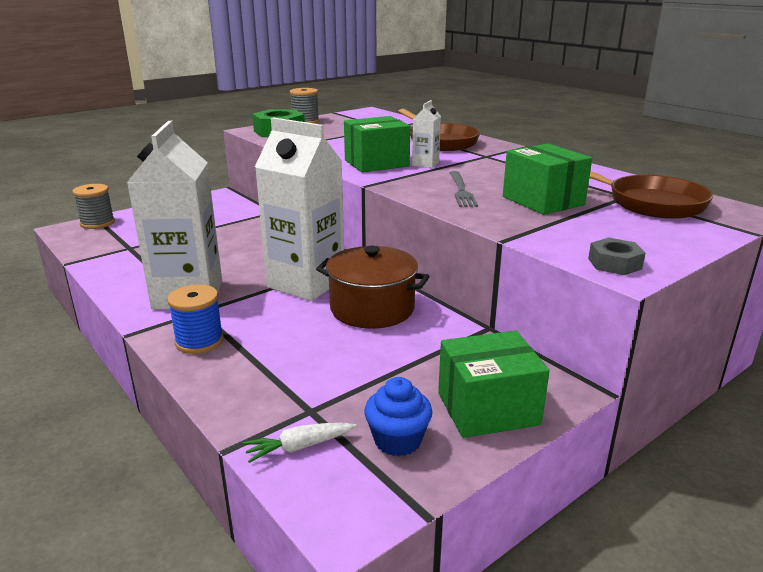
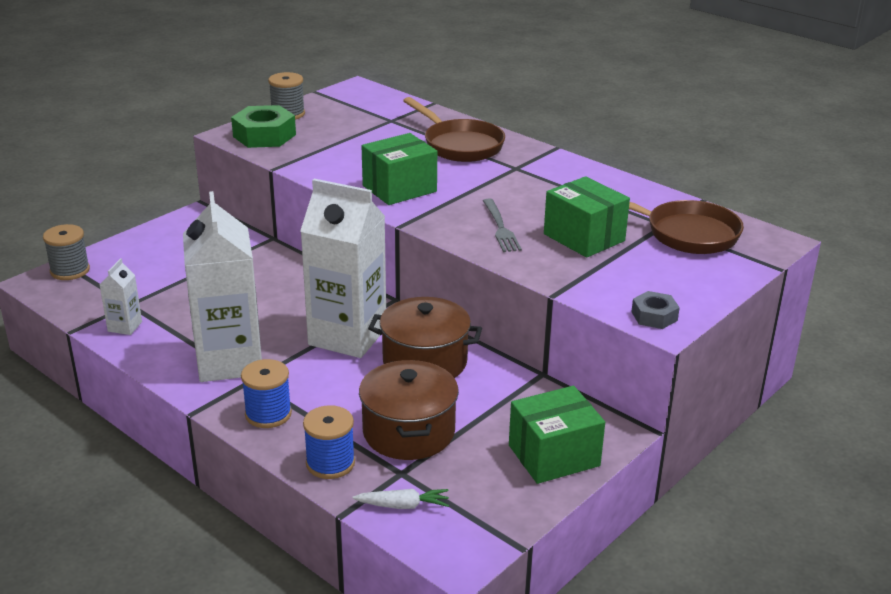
camera: 10 degrees left, 5 degrees up
white carrot [243,423,356,463] -> white carrot turned 150 degrees counterclockwise [353,489,449,509]
blue cupcake [364,377,432,456] -> none
white carton [412,100,441,168] -> white carton moved to [100,258,142,335]
none -> blue spool [303,405,355,479]
none -> brown pot [359,360,459,460]

